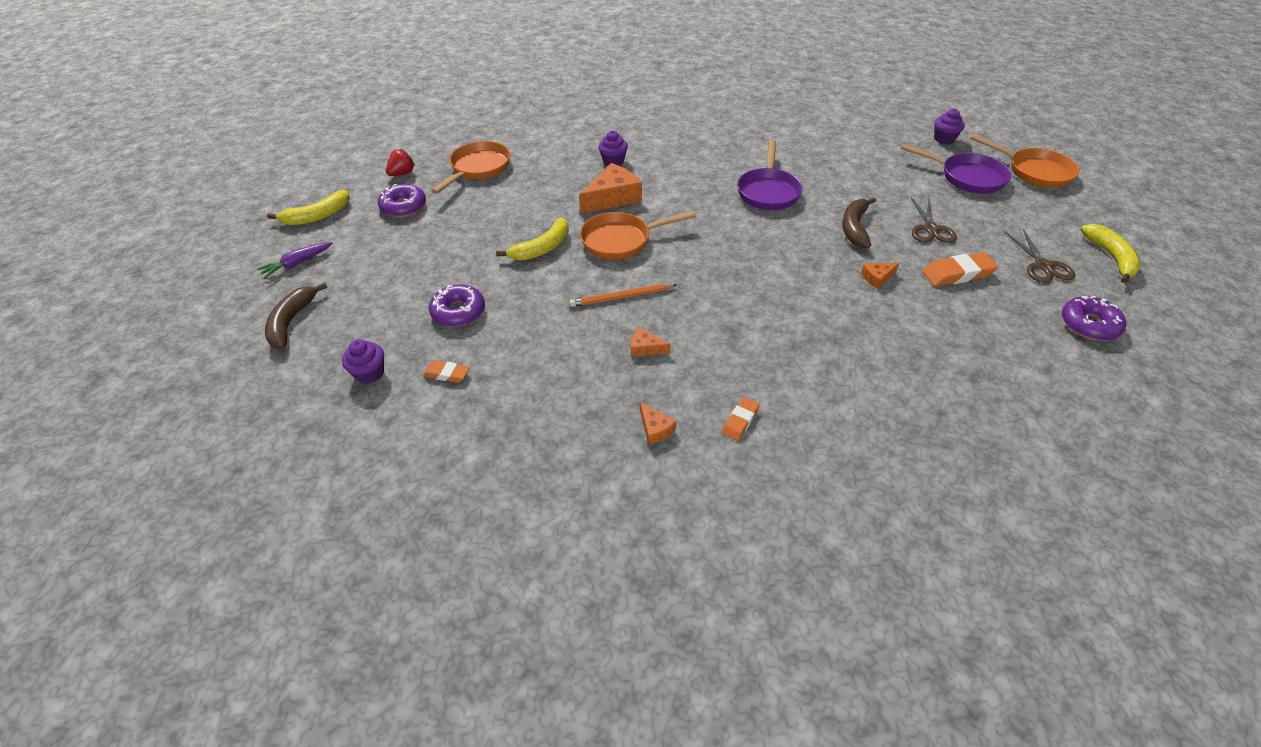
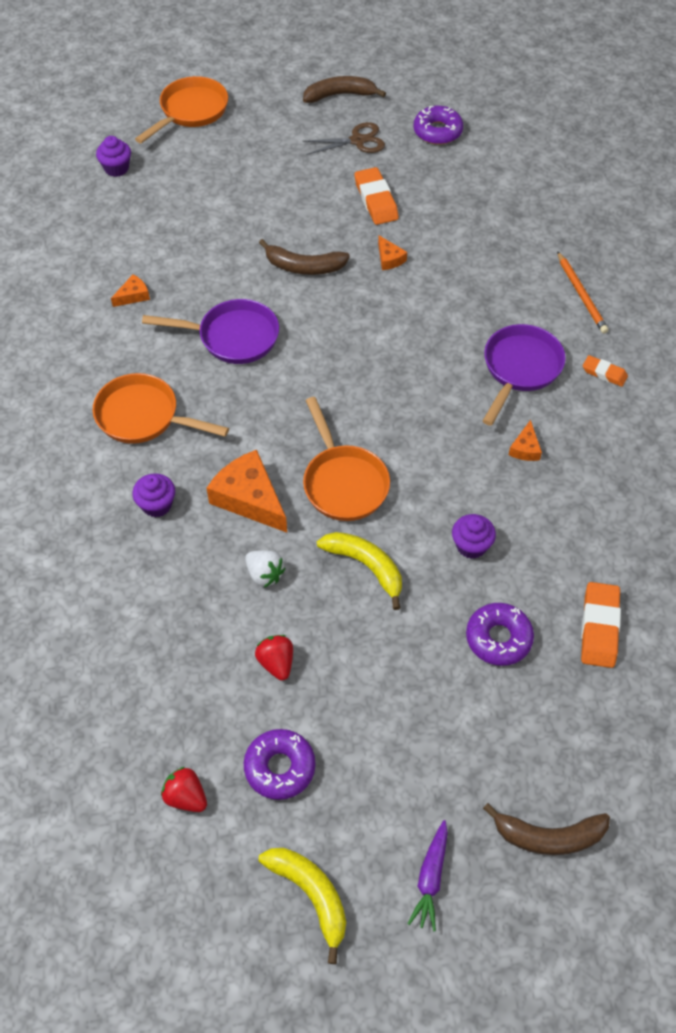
camera: 95 degrees left, 10 degrees up
purple carrot [257,242,332,278] -> purple carrot turned 60 degrees clockwise [408,820,448,931]
purple cupcake [342,339,384,384] -> purple cupcake moved to [452,514,496,559]
orange eraser [423,360,470,383] -> orange eraser [581,582,621,668], size x1.68
orange pan [431,141,510,194] -> orange pan moved to [93,373,229,444]
orange pencil [569,284,676,307] -> orange pencil moved to [557,251,609,334]
orange cheese [640,402,677,445] -> orange cheese moved to [111,275,150,307]
purple pan [901,144,1011,193] -> purple pan moved to [483,324,566,426]
brown scissors [911,197,957,243] -> none
yellow banana [1080,224,1141,283] -> brown banana [303,76,386,103]
none -> white strawberry [245,550,286,588]
none -> red strawberry [255,635,293,681]

